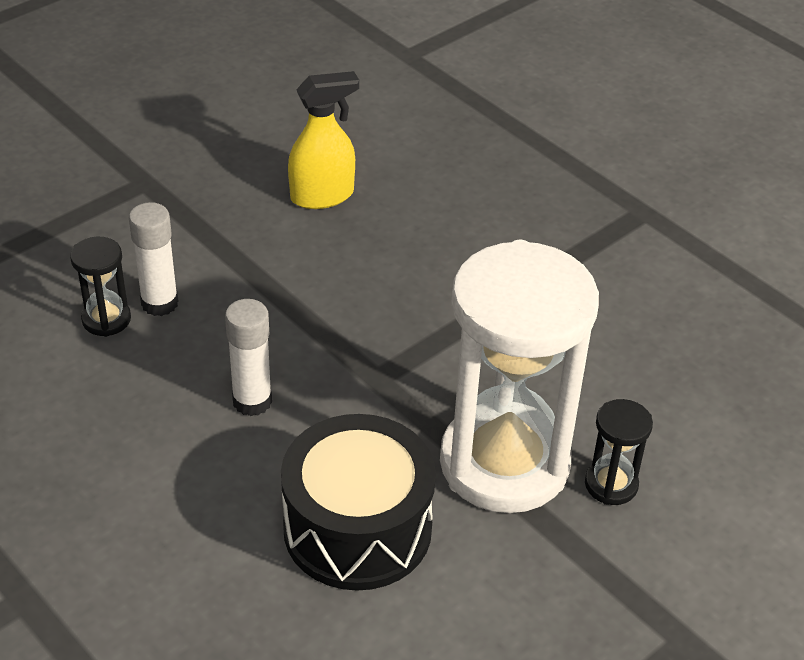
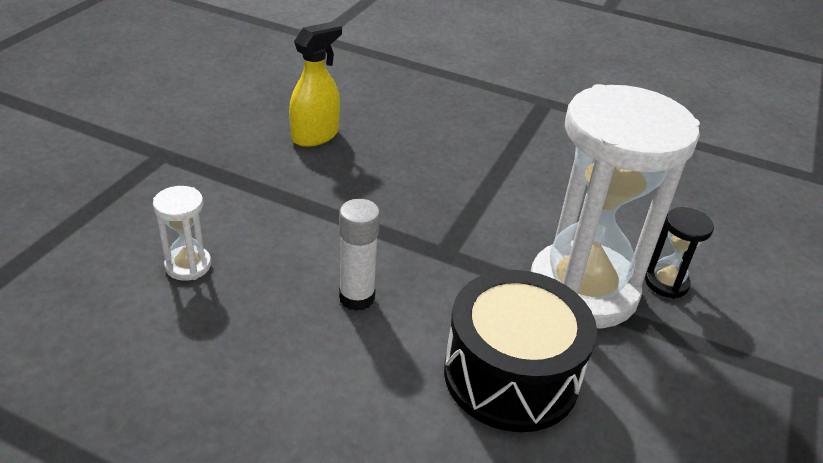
camera: 25 degrees left, 5 degrees down
black hourglass [70,237,131,337] -> white hourglass [153,186,211,281]
white glue stick [129,202,178,316] -> none

